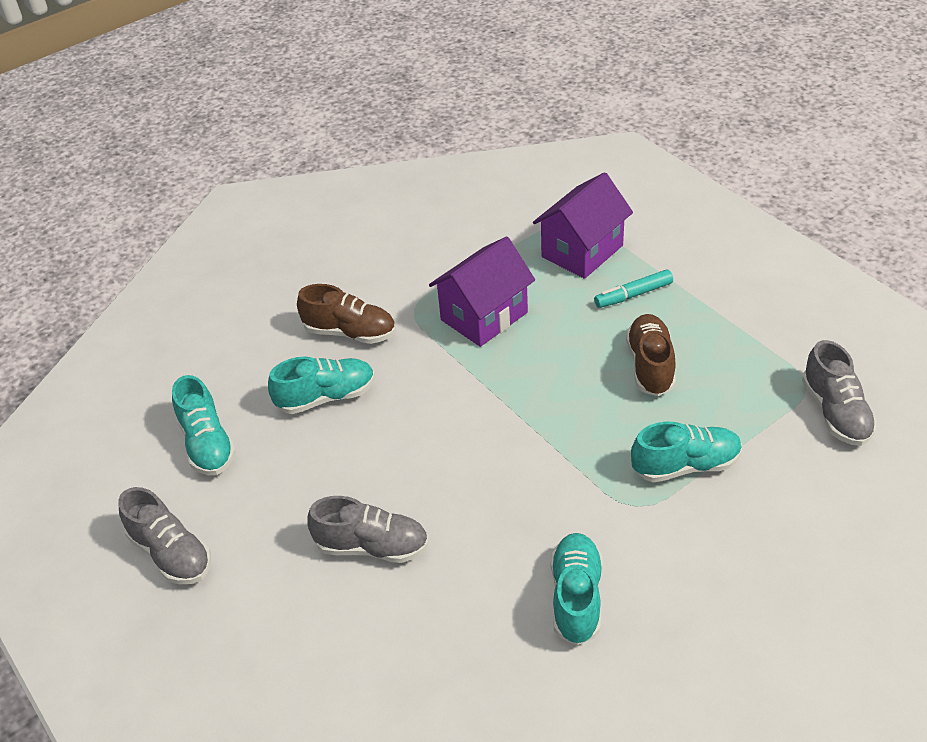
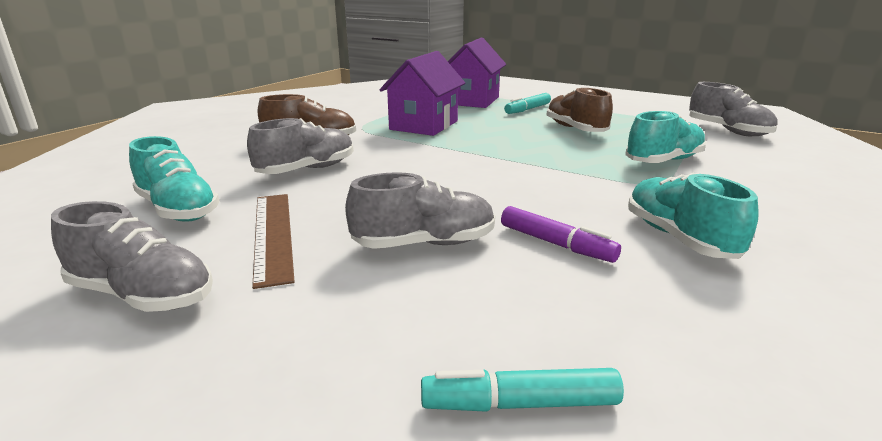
camera: 25 degrees left, 20 degrees down
turquoise shoe [268,357,375,414] -> grey shoe [247,118,354,174]
none -> brown ruler [252,194,295,289]
none -> turquoise marker [421,368,624,412]
none -> purple marker [501,206,621,263]

